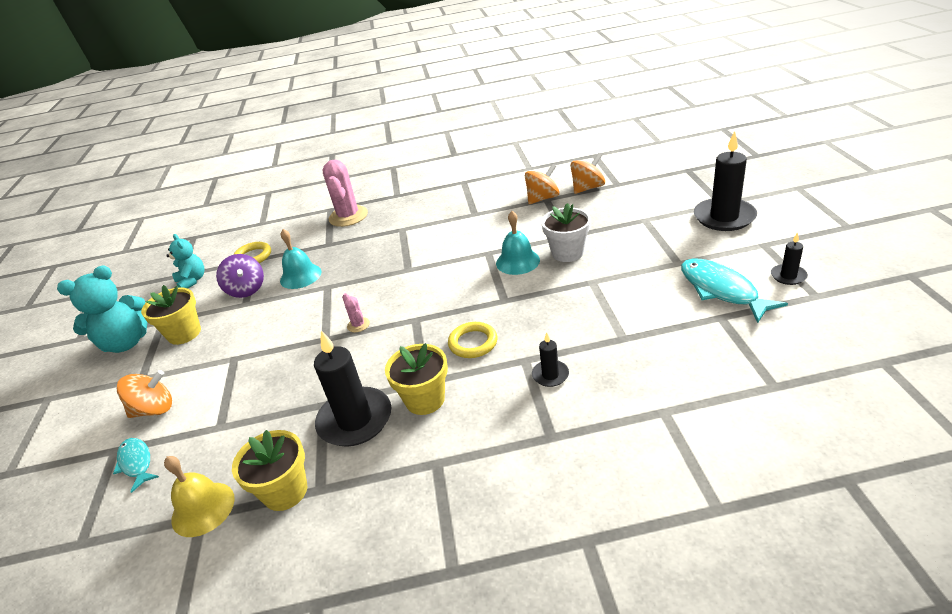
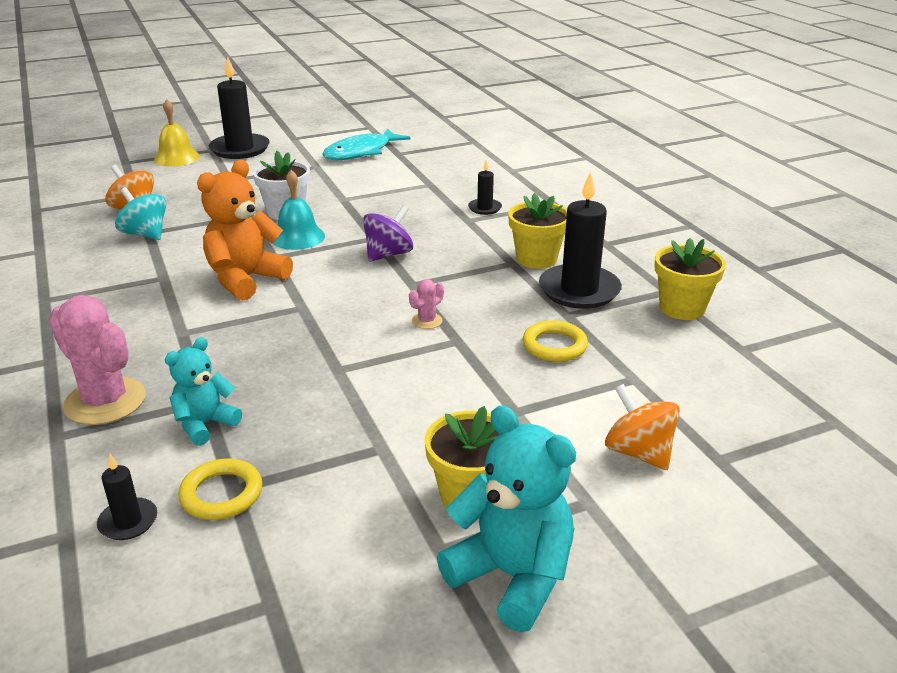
camera: 110 degrees left, 5 degrees down
turquoise fish [113,438,159,493] -> none
yellow bell [164,456,235,537] -> yellow bell moved to [154,99,200,166]
turquoise teddy bear [166,234,204,288] -> turquoise teddy bear moved to [165,337,242,446]
purple spinning top [216,254,264,298] -> purple spinning top moved to [363,205,413,262]
turquoise bell [280,229,322,289] -> none
pink cactus [323,160,368,227] -> pink cactus turned 60 degrees clockwise [49,295,146,425]
yellow ring [448,322,497,358] -> yellow ring moved to [523,320,588,362]
orange spinning top [525,164,559,204] -> turquoise spinning top [115,187,166,240]
black candle [771,232,808,285] -> black candle moved to [97,454,157,540]
none -> orange teddy bear [197,160,293,300]

